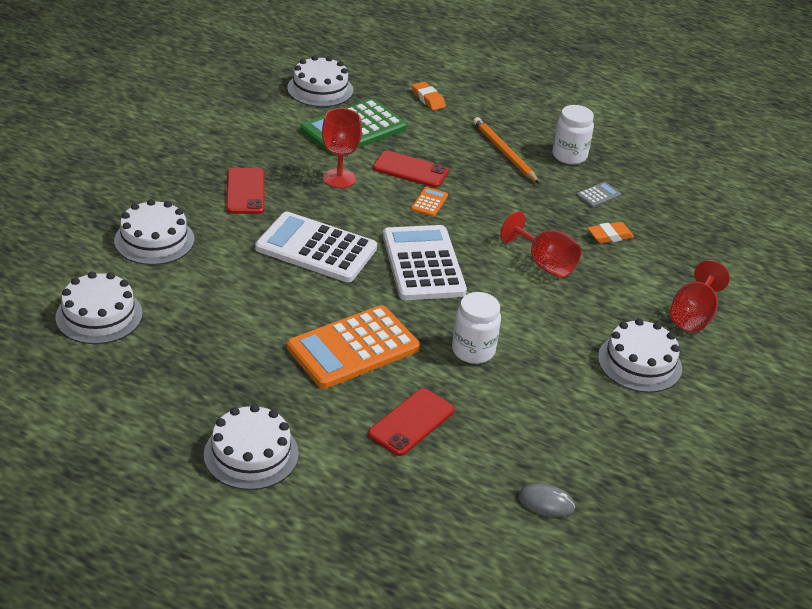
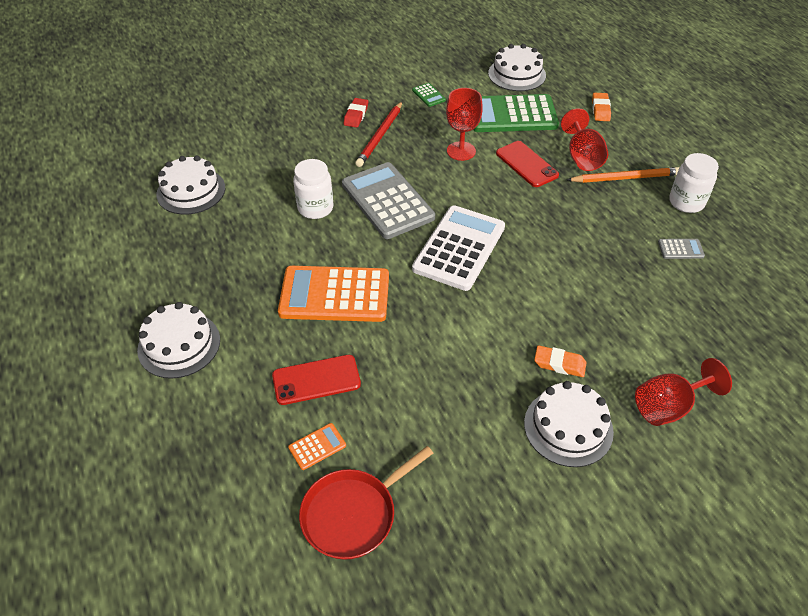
camera: 40 degrees right, 10 degrees up
white cake [114,199,194,265] -> none
red phone [226,168,265,214] -> red pencil [355,102,402,167]
white calculator [255,212,377,282] -> grey calculator [342,162,435,239]
orange calculator [411,187,448,217] -> orange calculator moved to [288,423,346,470]
white jar [452,292,501,364] -> white jar moved to [293,159,333,219]
orange pencil [473,117,539,183] -> orange pencil turned 75 degrees clockwise [567,167,680,183]
red goblet [500,211,581,278] -> red goblet moved to [561,108,608,171]
grey mouse [518,484,575,517] -> red pan [299,446,433,560]
orange eraser [588,222,634,243] -> orange eraser moved to [534,345,586,377]
none -> red eraser [344,98,368,128]
none -> green calculator [412,83,446,107]

